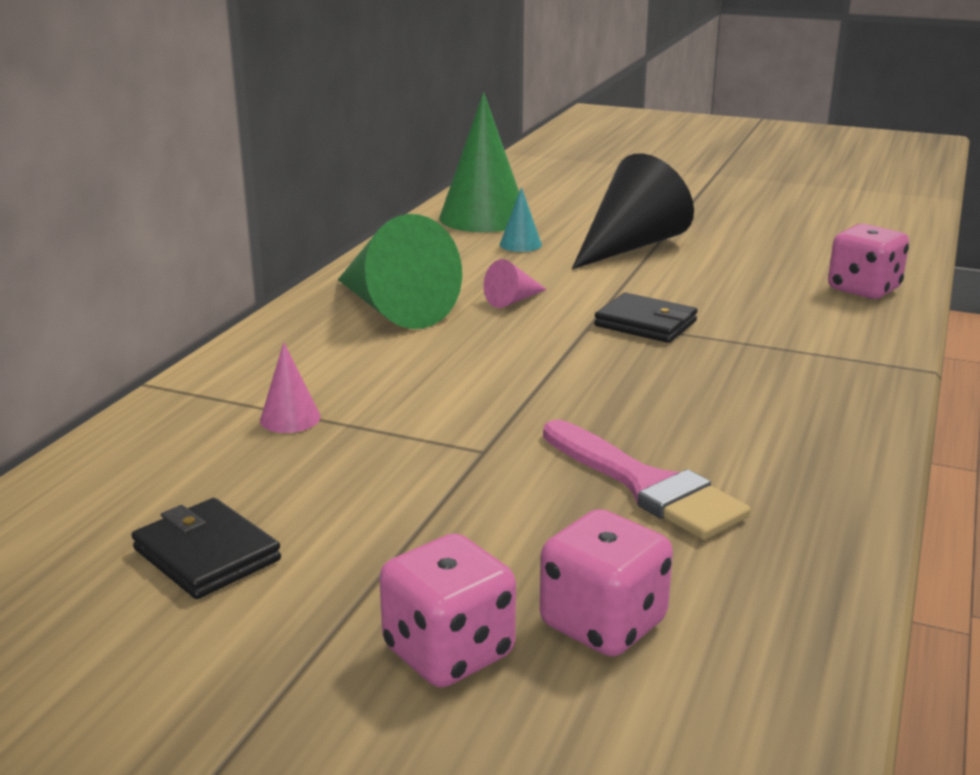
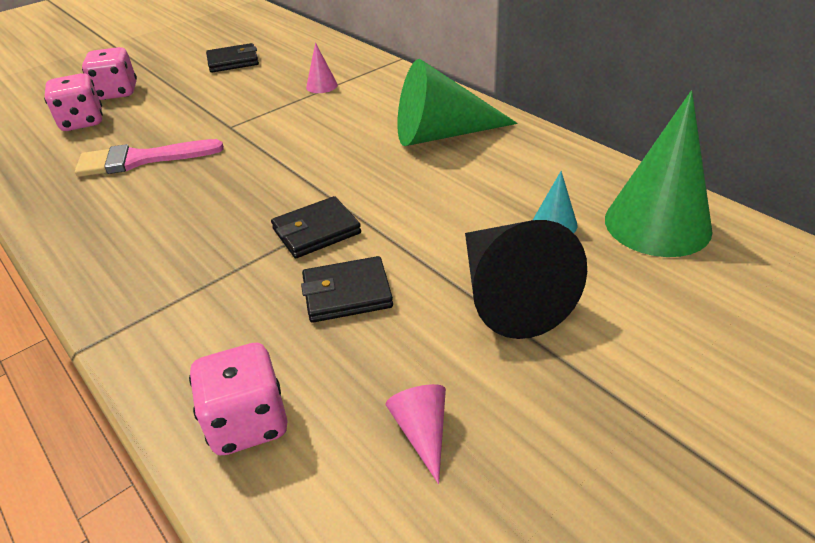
camera: 120 degrees right, 15 degrees up
pink cone [484,259,547,308] -> pink cone moved to [386,384,446,484]
none -> black wallet [301,256,393,323]

